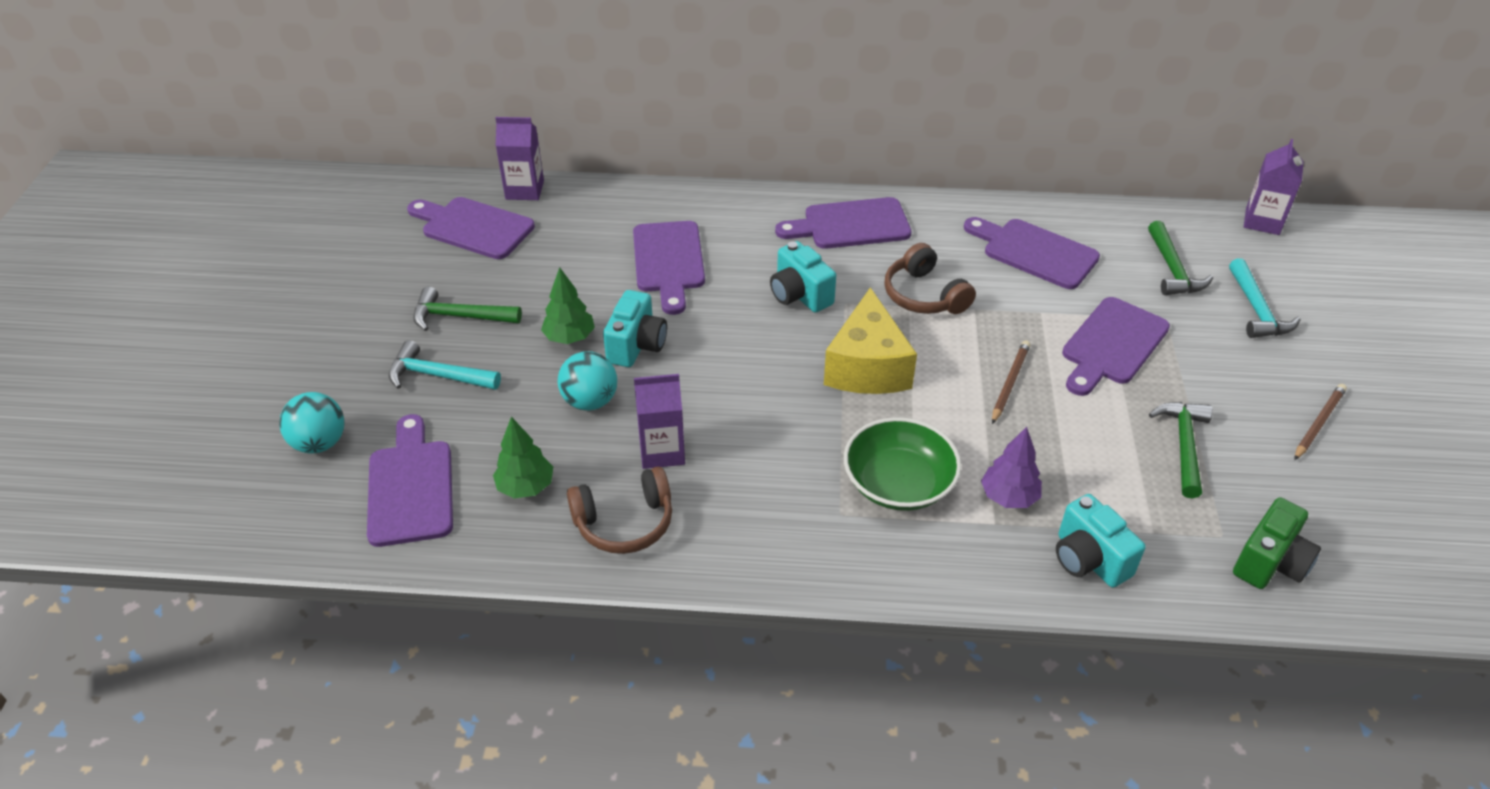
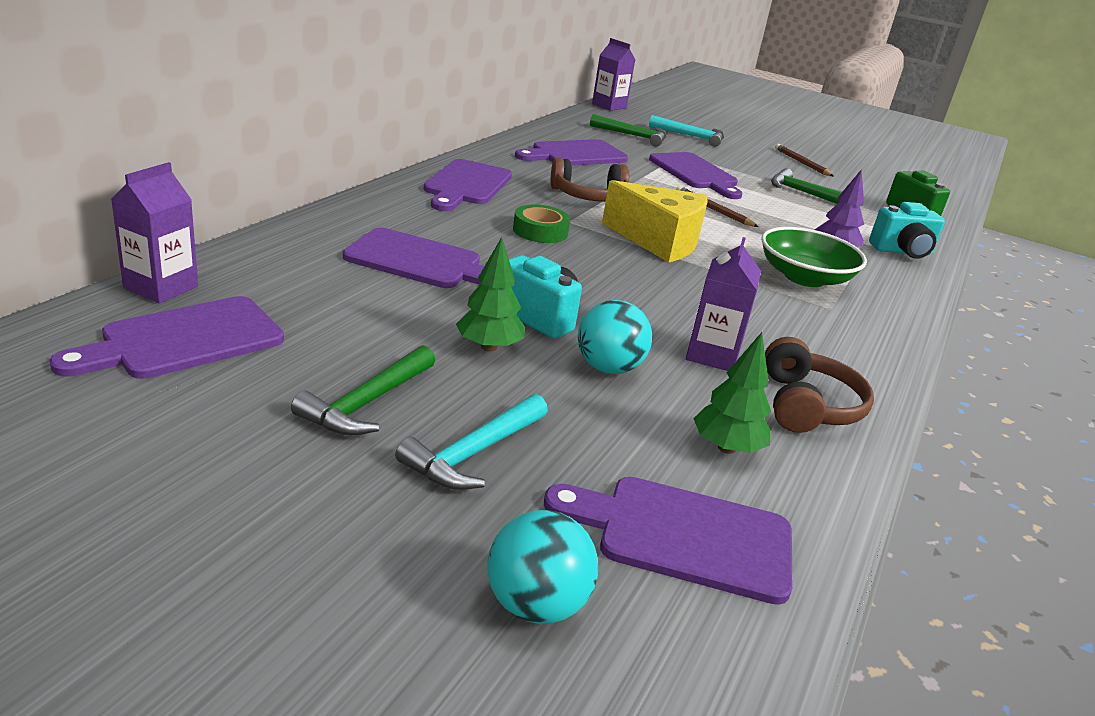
camera: 70 degrees left, 15 degrees down
turquoise camera [770,241,836,313] -> green tape [513,204,570,243]

